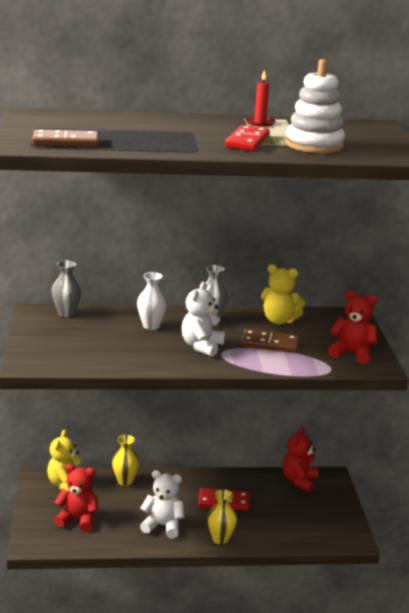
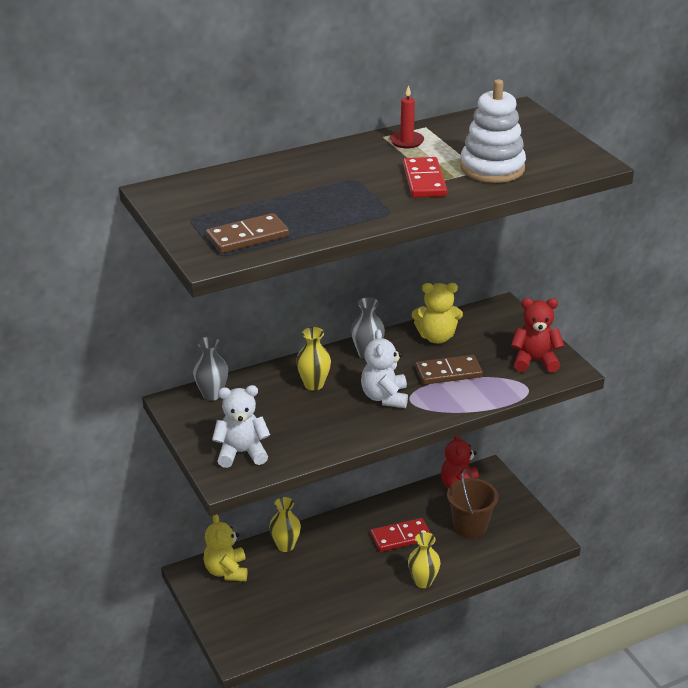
camera: 20 degrees left, 10 degrees up
red teddy bear [54,464,98,532] -> none
white vase [137,272,167,330] -> yellow vase [296,327,331,391]
white teddy bear [140,470,184,539] -> white teddy bear moved to [212,385,270,468]
none -> brown bucket [447,469,498,538]

